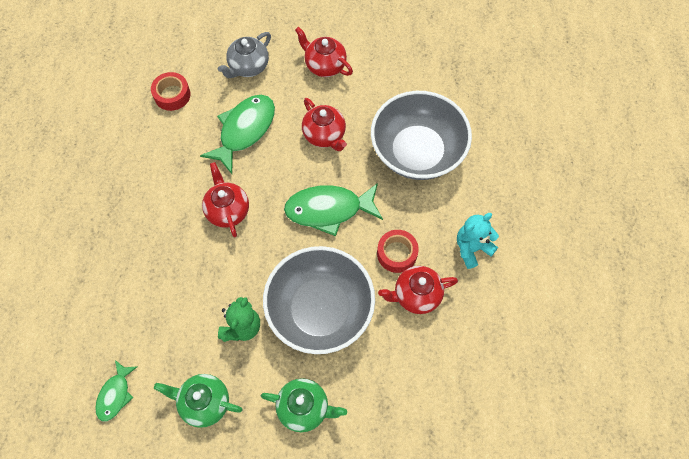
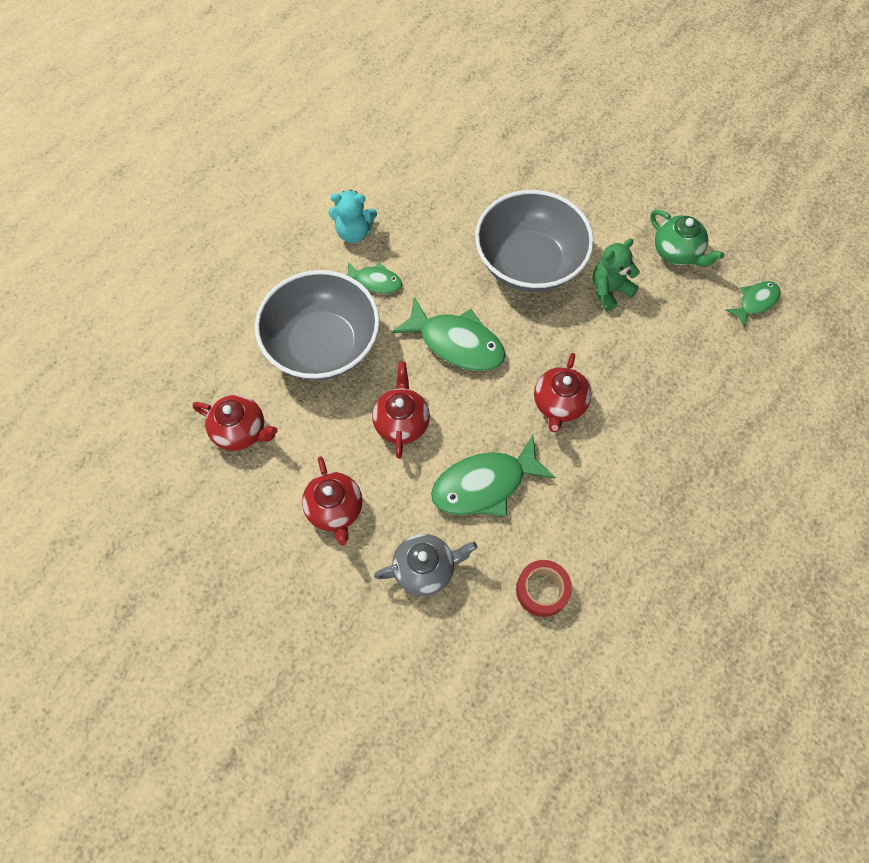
camera: 145 degrees left, 0 degrees up
green teapot [261,378,347,432] -> none
red tape [377,230,419,273] -> none
red teapot [378,266,458,314] -> red teapot moved to [193,395,277,451]
none -> green fish [347,262,402,293]

